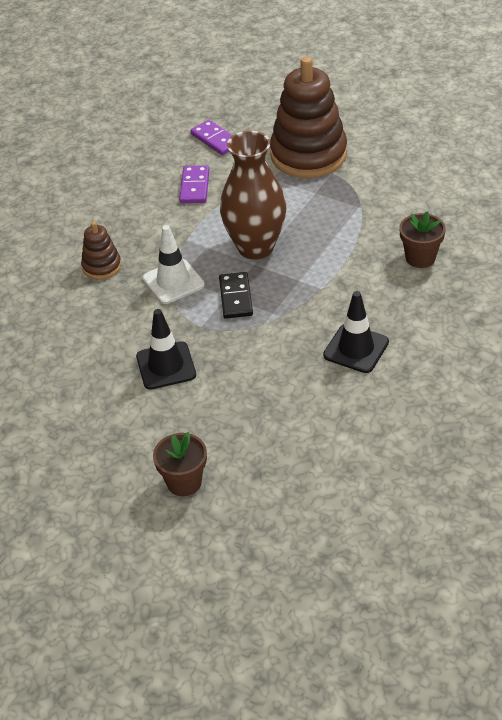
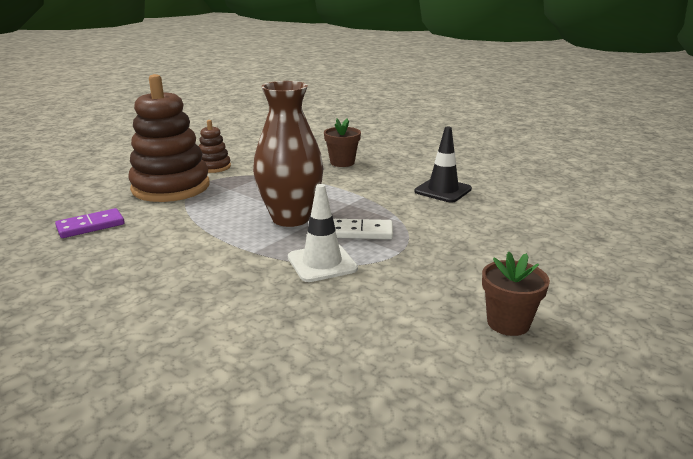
camera: 85 degrees left, 20 degrees down
brown stacking toy [81,221,121,280] -> brown stacking toy moved to [199,120,231,173]
black traffic cone [136,309,196,390] -> none
brown flower pot [153,432,207,496] -> brown flower pot moved to [482,251,550,336]
purple domino [179,165,209,203] -> none
black domino [219,272,253,319] -> white domino [333,219,393,239]

